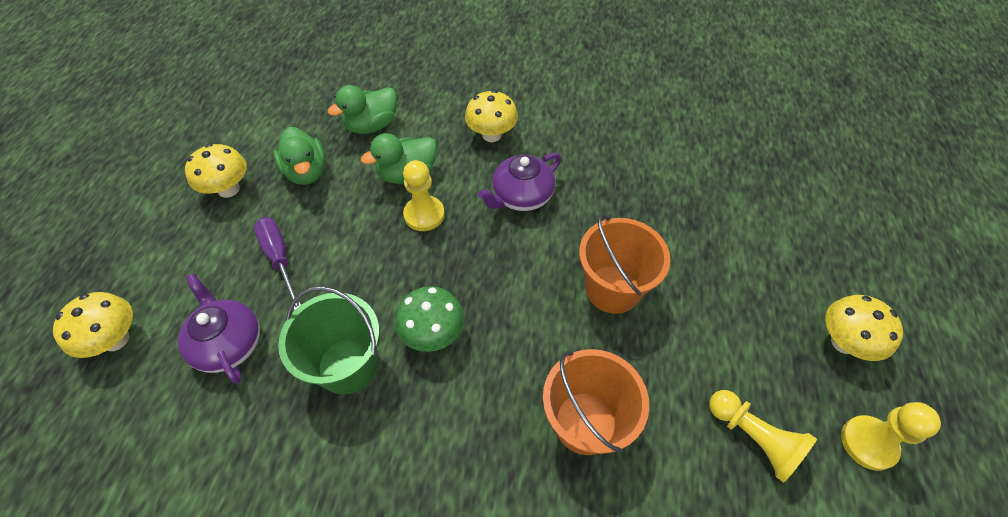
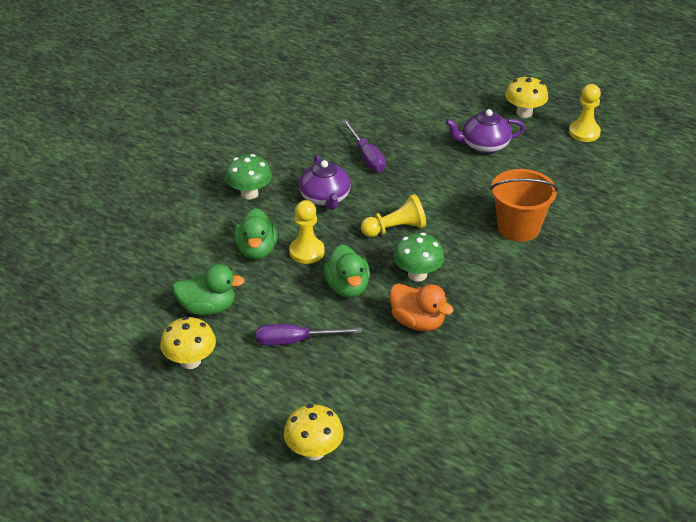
camera: 65 degrees left, 15 degrees down
purple teapot [178,273,260,384] -> purple teapot moved to [445,109,525,153]
green bucket [278,286,380,394] -> orange duck [390,284,454,331]
green duck [328,85,397,134] -> green duck moved to [324,244,370,298]
yellow mushroom [465,90,518,142] -> green mushroom [225,154,272,200]
orange bucket [579,214,671,314] -> none
yellow pawn [709,390,817,483] -> yellow pawn moved to [361,194,426,237]
none -> purple screwdriver [342,120,386,172]

